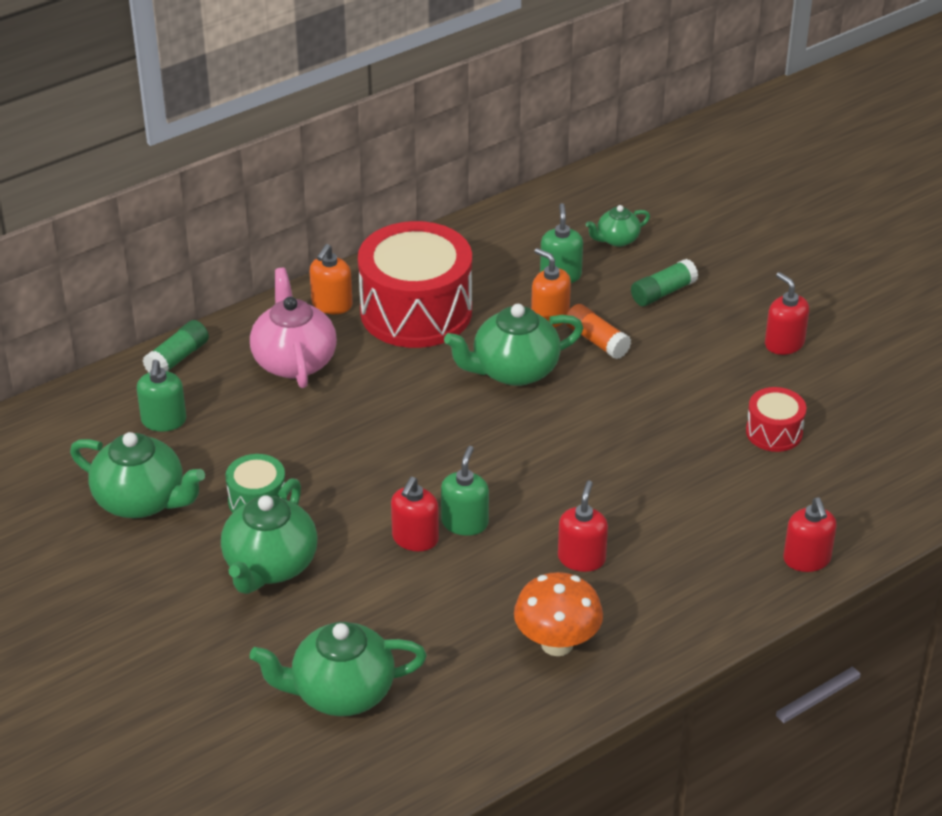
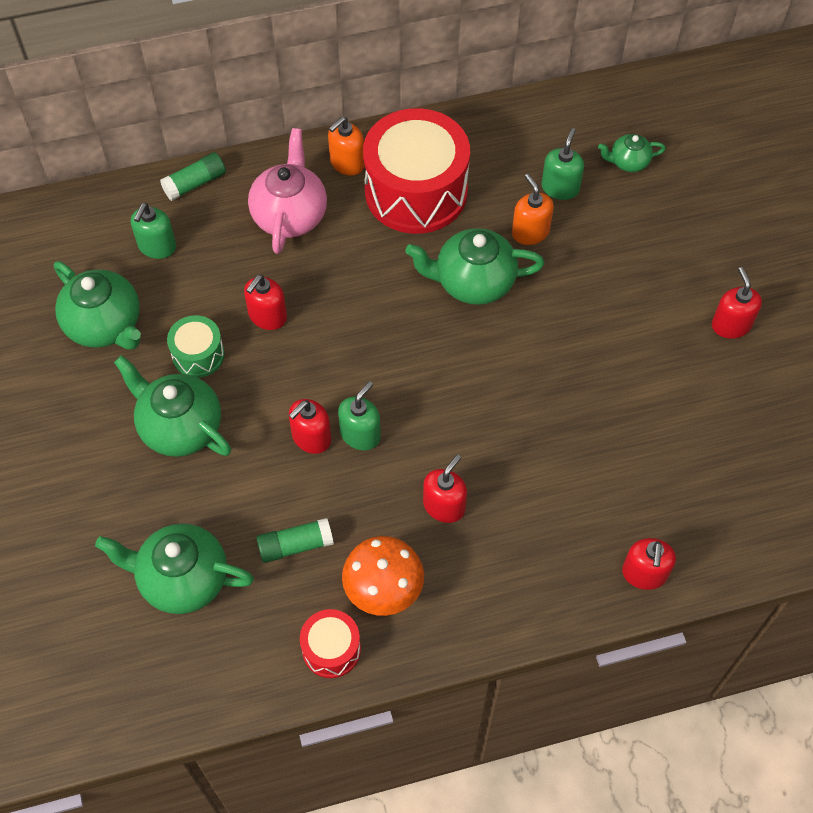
camera: 20 degrees right, 20 degrees up
green teapot [221,479,318,594] -> green teapot turned 90 degrees clockwise [114,355,231,457]
orange glue stick [566,304,631,359] -> none
green glue stick [631,259,698,306] -> green glue stick moved to [256,518,334,563]
red drum [746,387,806,452] -> red drum moved to [300,609,361,678]
none -> red soap dispenser [244,275,287,330]

